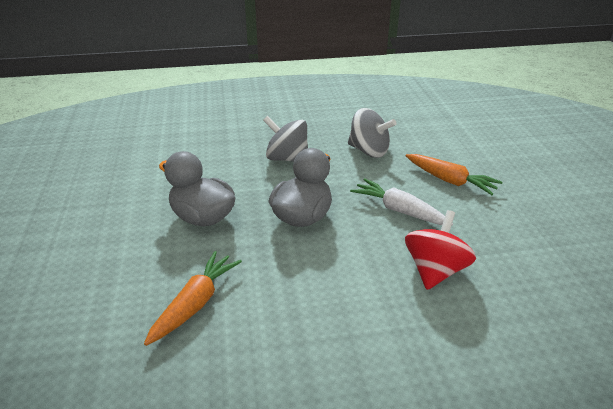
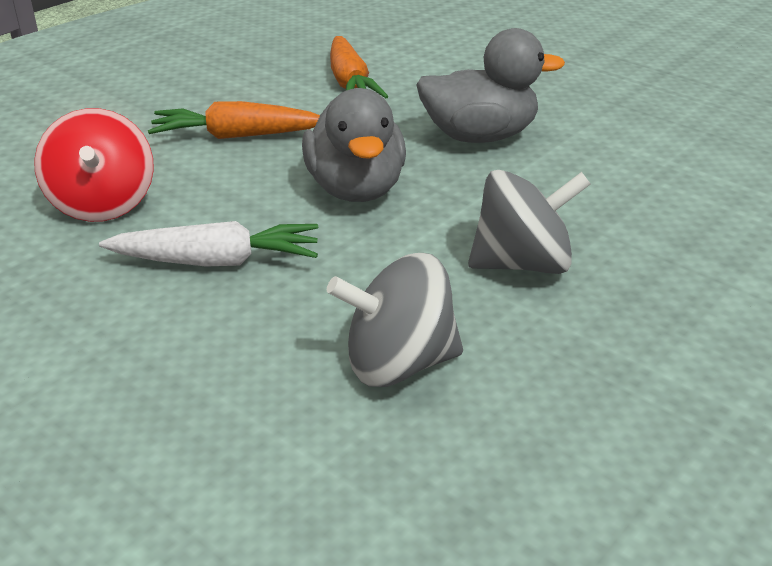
camera: 140 degrees right, 0 degrees up
orange carrot [406,154,503,195] -> orange carrot moved to [148,101,320,139]

